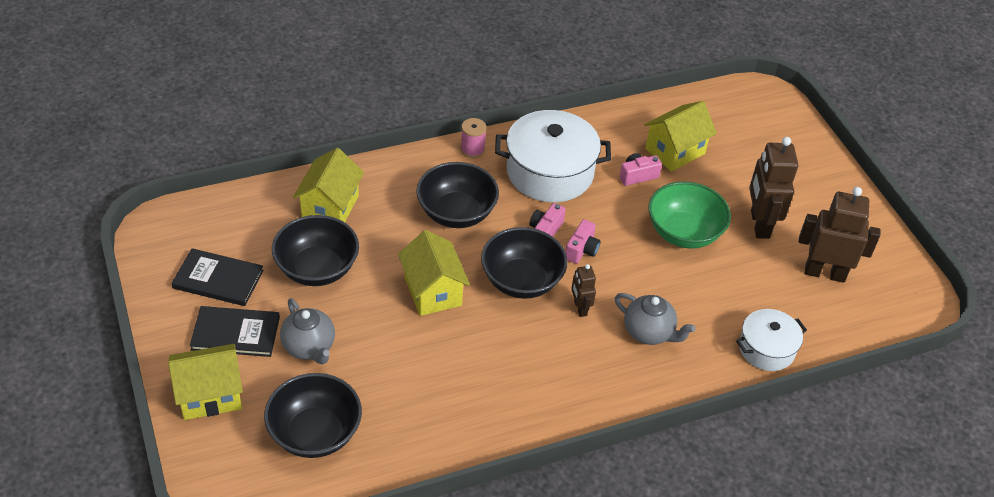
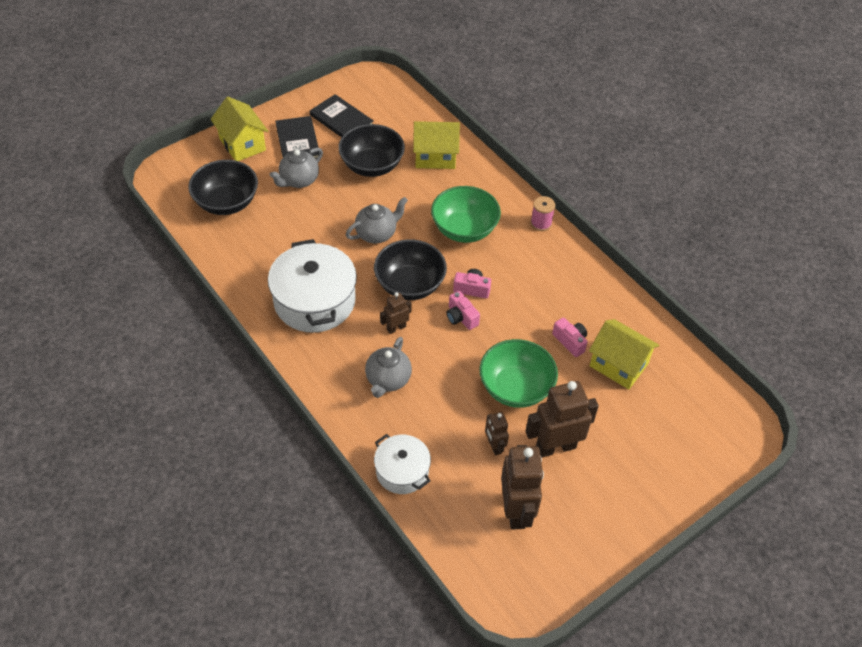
camera: 75 degrees right, 5 degrees up
black book [172,248,264,306] -> black book turned 45 degrees counterclockwise [310,94,374,137]
yellow house [398,230,470,316] -> grey teapot [346,197,408,243]
black bowl [416,162,499,228] -> green bowl [431,186,501,243]
white pot [495,110,611,202] -> white pot moved to [268,239,357,333]
pink camera [565,219,601,264] -> pink camera turned 45 degrees clockwise [446,291,480,330]
none -> brown robot [485,412,509,455]

